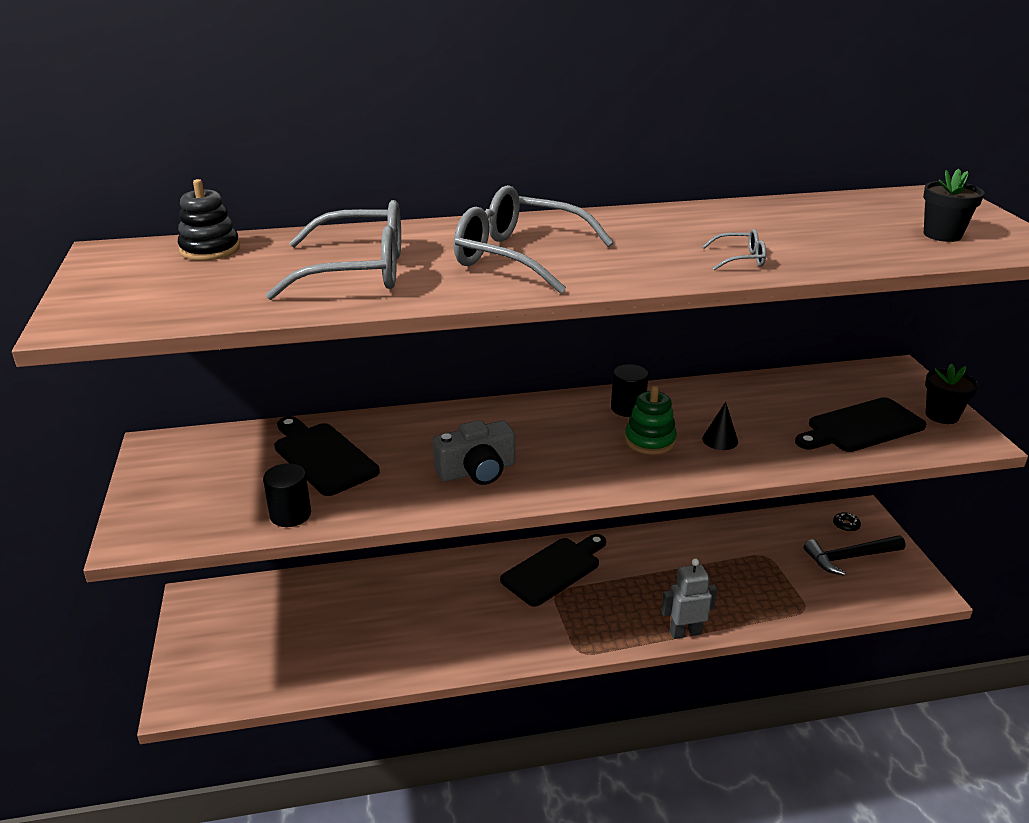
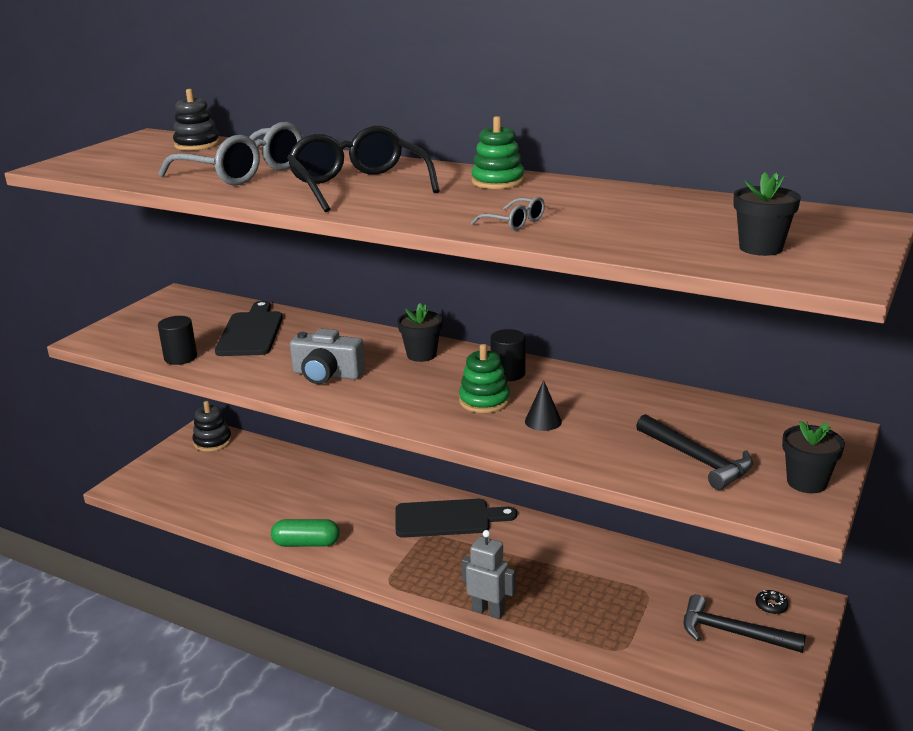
camera: 40 degrees right, 5 degrees down
grey glasses [454,185,614,294] -> black glasses [287,126,440,212]
black cutting board [795,397,926,452] -> black hammer [636,414,753,490]
none -> black stacking toy [193,401,232,452]
none -> green capsule [271,519,340,547]
none -> black flower pot [397,303,443,362]
none -> green stacking toy [471,116,524,189]

